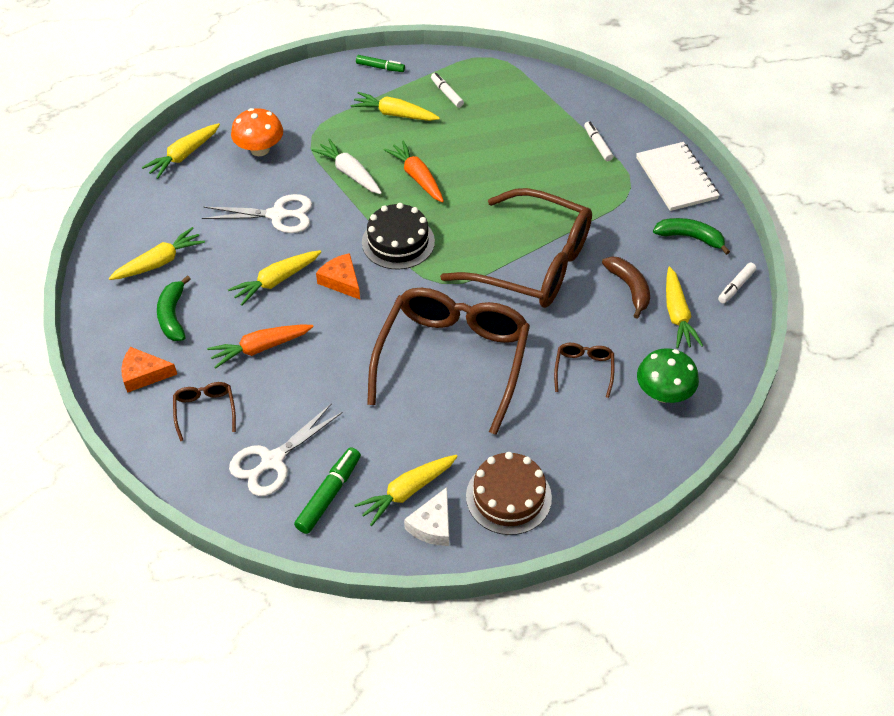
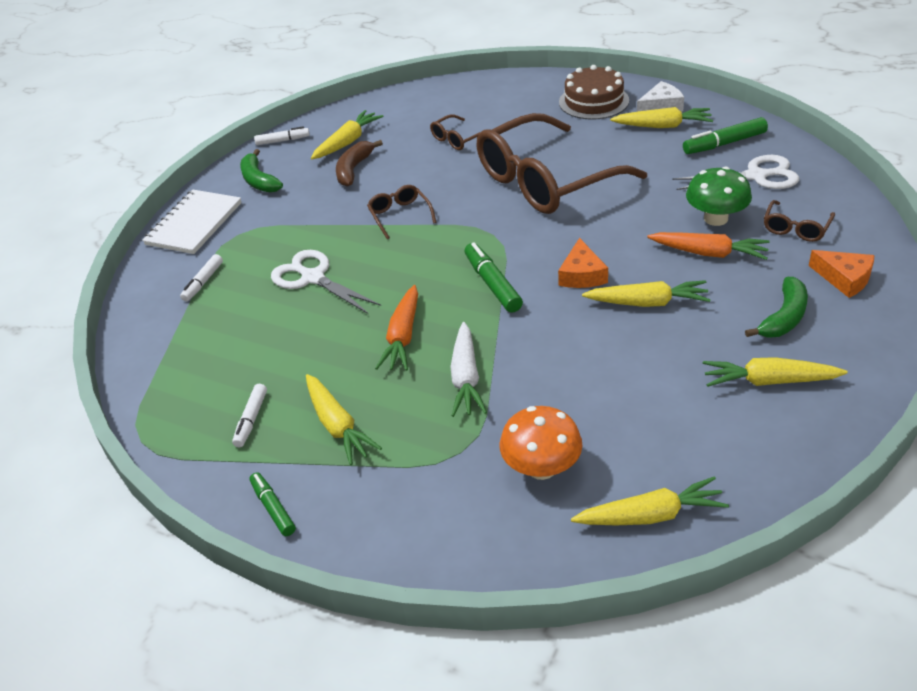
camera: 135 degrees left, 10 degrees down
white scissors [202,194,312,233] -> white scissors moved to [271,250,381,314]
black cake [362,203,435,270] -> green marker [465,242,523,313]
brown glasses [440,188,592,308] -> brown glasses [367,185,436,239], size x0.41
green mushroom [637,348,699,403] -> green mushroom moved to [686,166,752,226]

